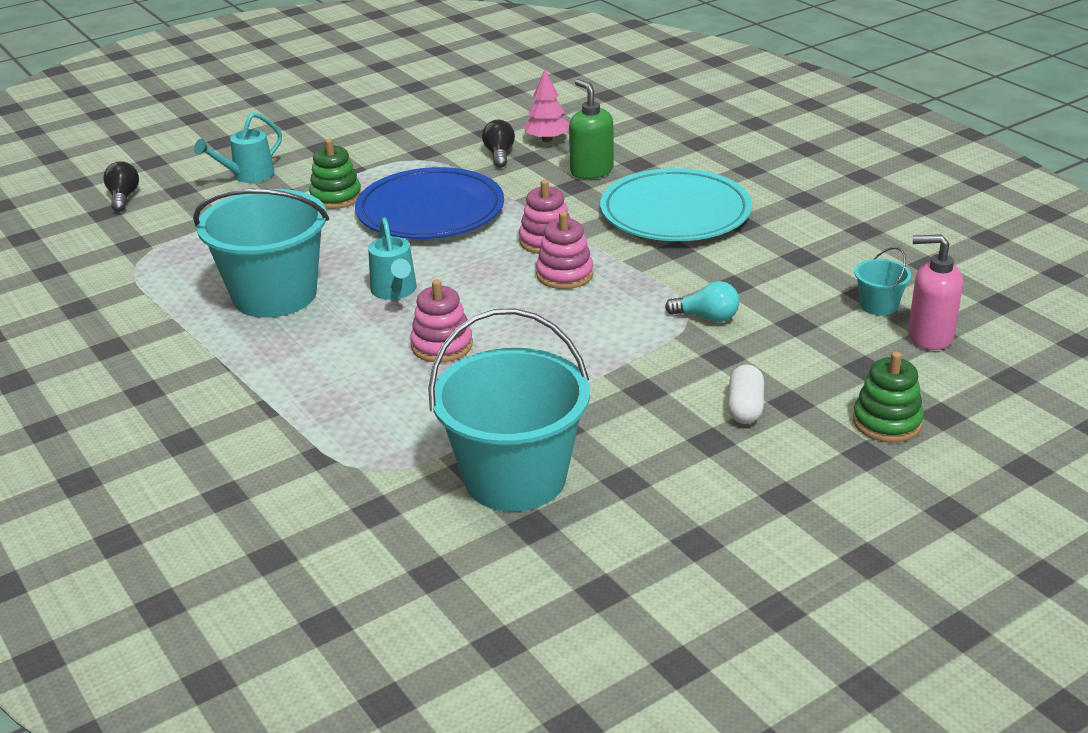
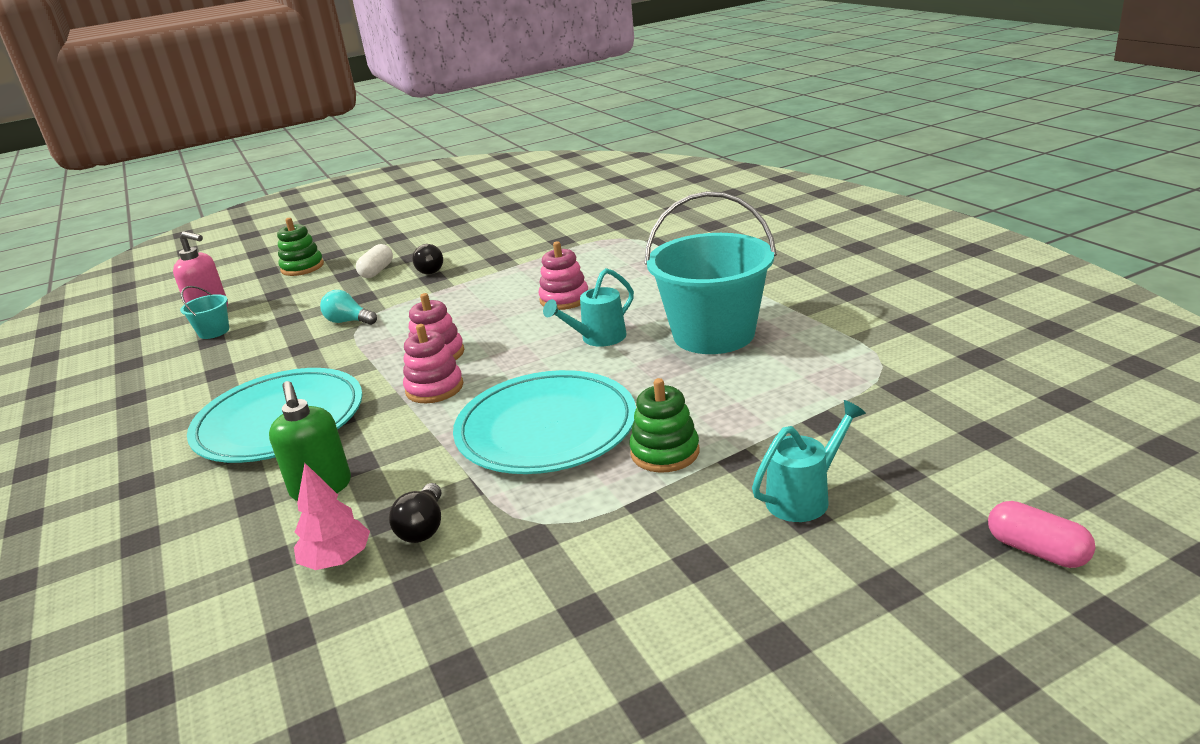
camera: 170 degrees left, 5 degrees down
black light bulb [103,161,139,212] -> black light bulb moved to [412,244,443,274]
blue plate [355,167,504,239] -> turquoise plate [453,370,636,474]
turquoise watering can [368,218,417,300] -> turquoise watering can turned 120 degrees counterclockwise [543,268,634,347]
turquoise bucket [428,308,590,511] -> none
none -> pink capsule [988,501,1095,568]

